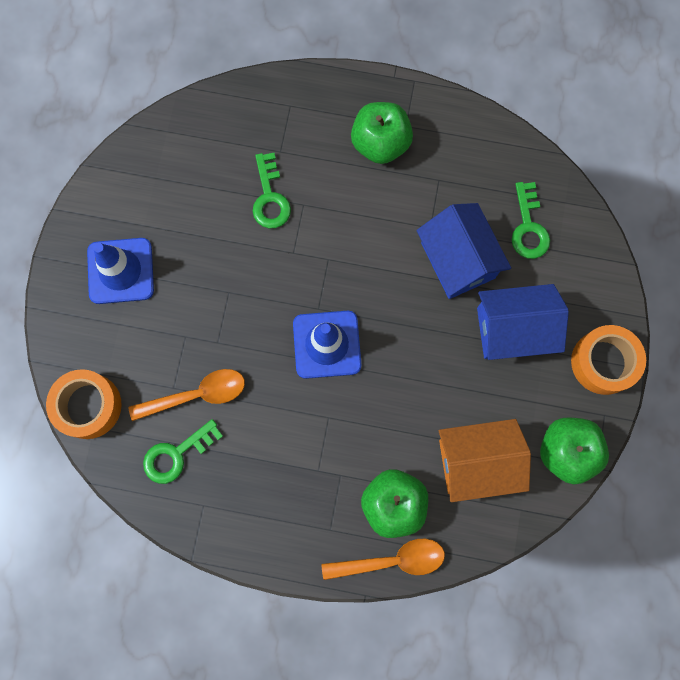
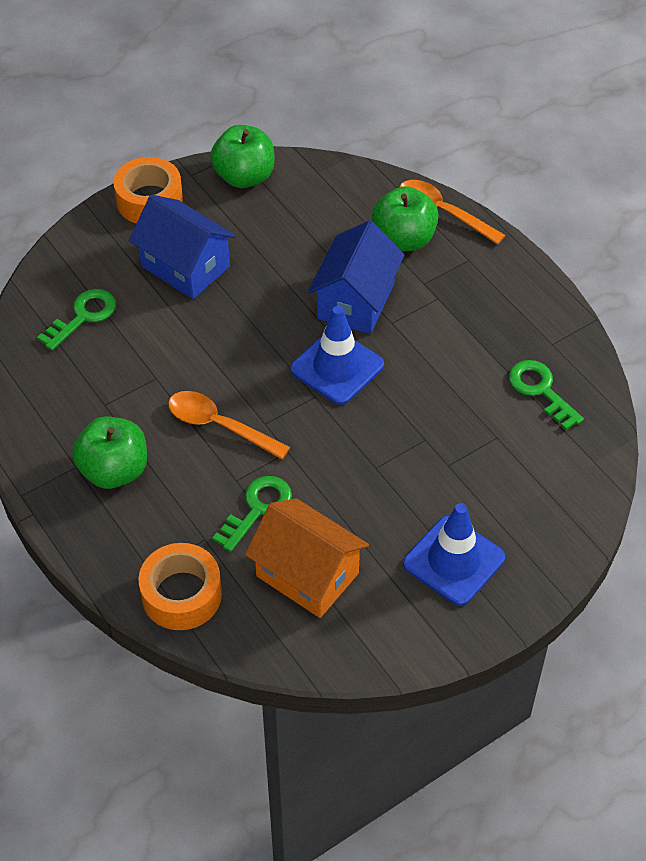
camera: 135 degrees left, 25 degrees down
orange tape [46,369,122,439] -> orange tape moved to [139,543,222,630]
orange spoon [129,369,245,421] -> orange spoon moved to [168,391,290,459]
green key [143,419,223,484] -> green key turned 135 degrees counterclockwise [509,360,584,430]
blue house [417,203,511,299] -> blue house moved to [308,220,404,334]
orange house [439,419,531,502] -> orange house moved to [245,498,369,618]

